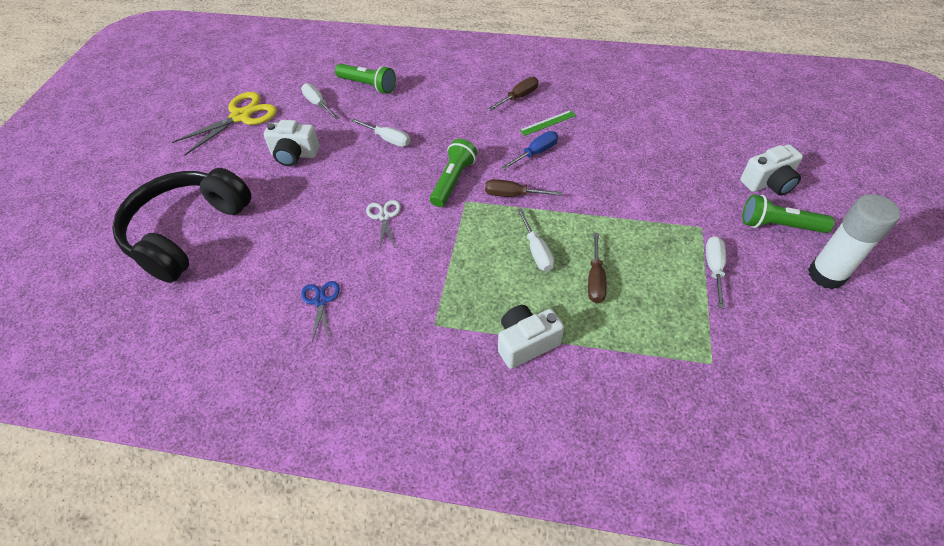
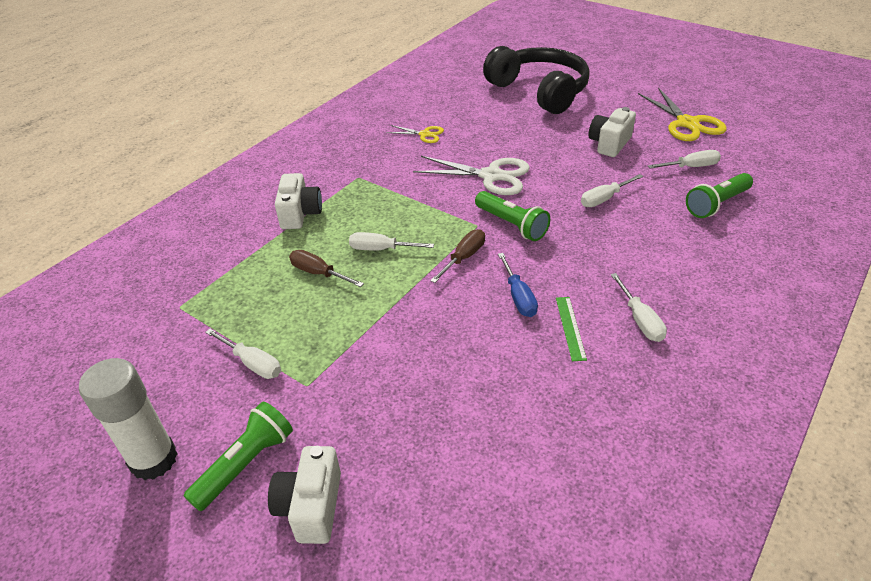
camera: 115 degrees right, 10 degrees down
blue scissors [301,281,340,342] -> yellow scissors [387,125,444,143]
white scissors [366,200,401,250] -> white scissors [413,156,530,195], size x1.86
brown screwdriver [487,77,538,111] -> white screwdriver [611,273,667,342]

